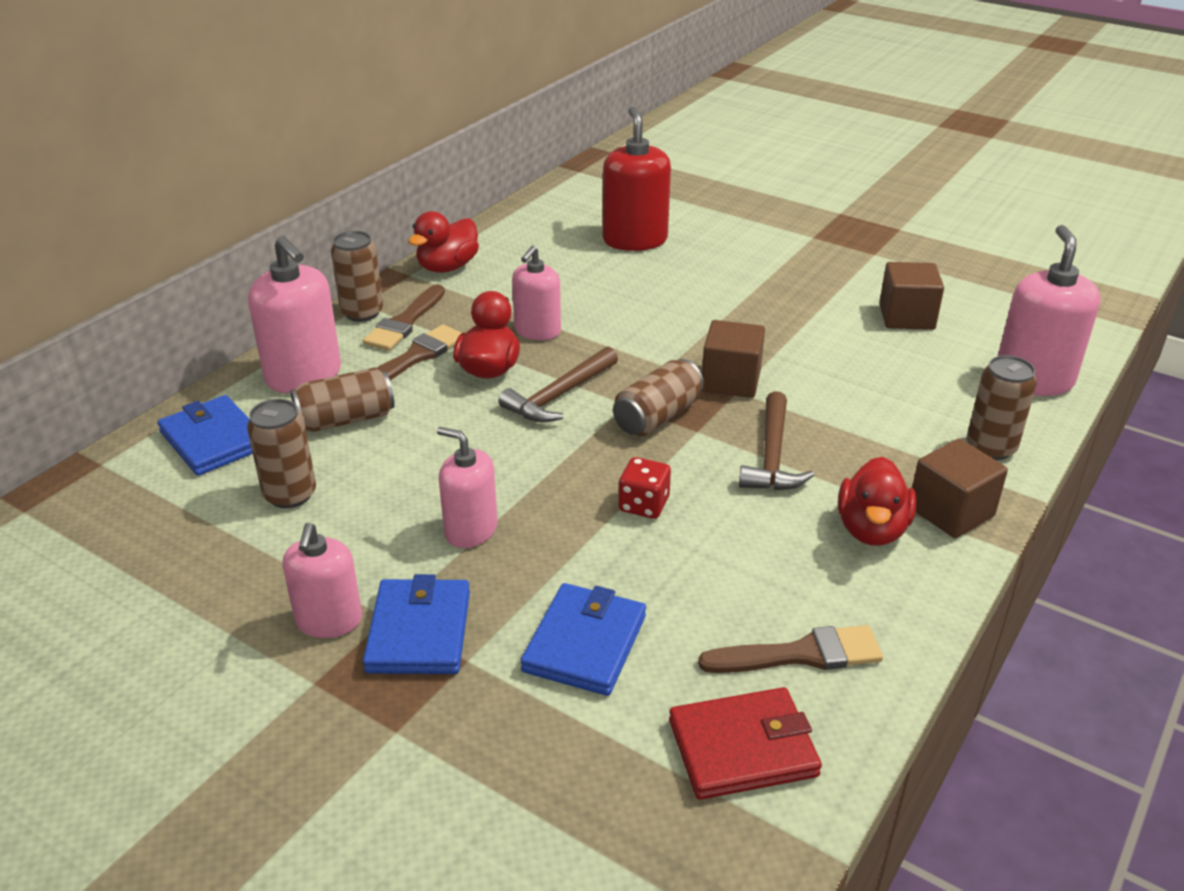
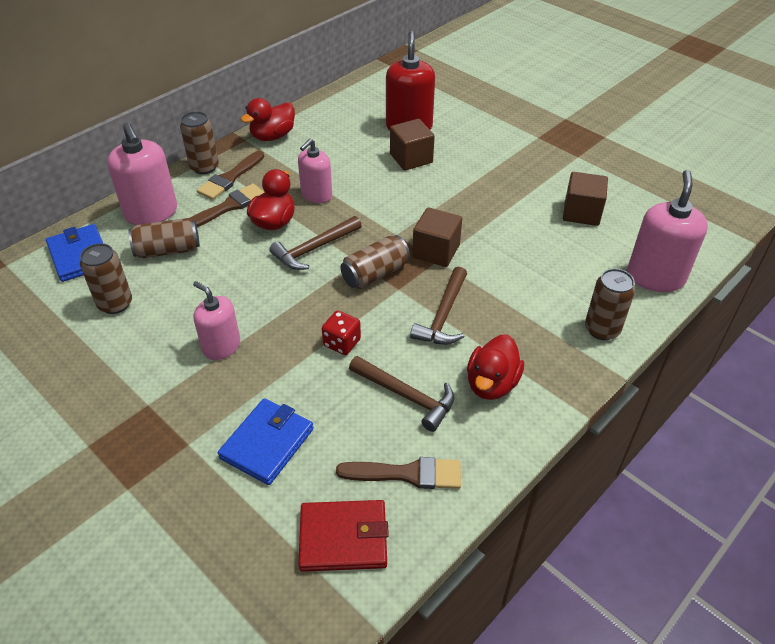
camera: 10 degrees right, 10 degrees up
pink soap dispenser [282,523,362,638] -> none
blue wallet [363,574,470,674] -> none
brown cube [912,439,1008,538] -> brown cube moved to [390,119,435,171]
none -> brown hammer [349,356,454,432]

